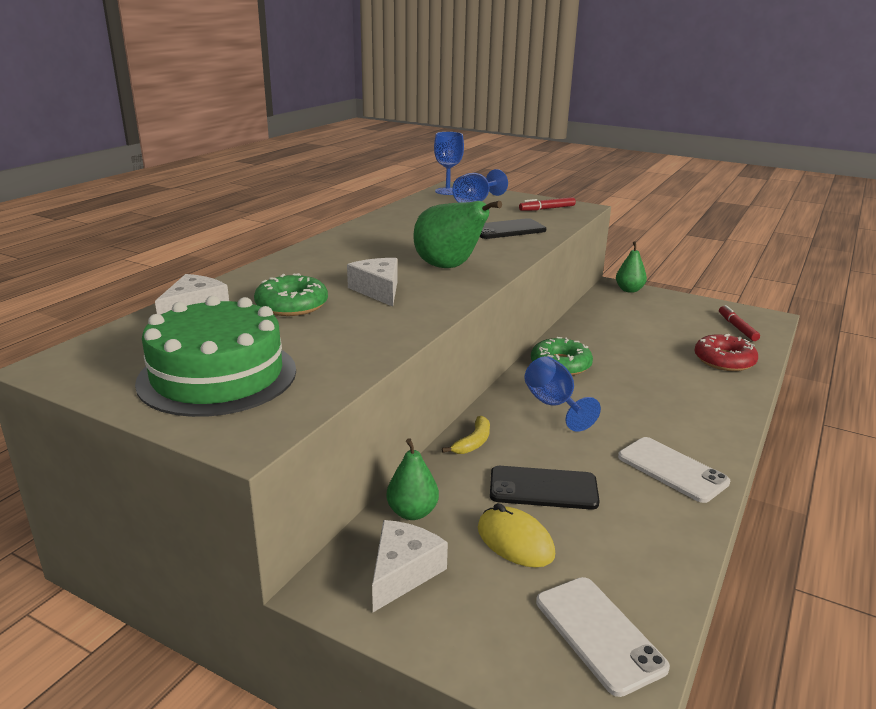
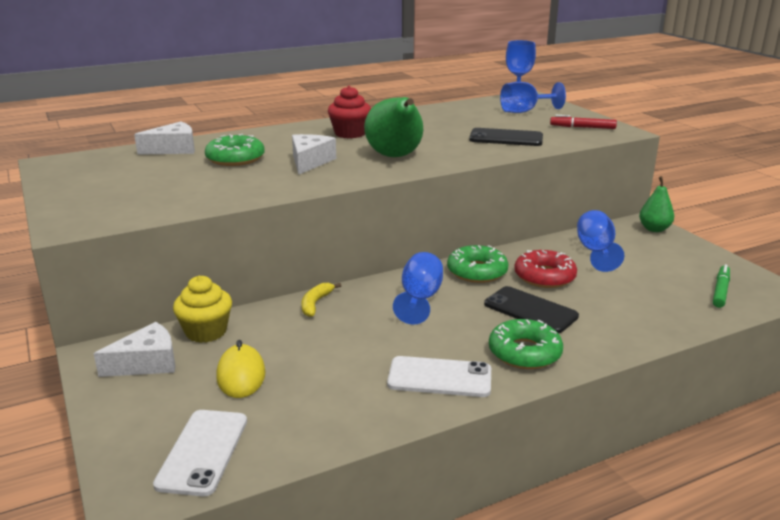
camera: 35 degrees right, 0 degrees up
green cake [135,296,296,417] -> none
green pear [387,438,439,520] -> yellow cupcake [173,276,232,343]
yellow banana [442,416,490,454] -> yellow banana turned 135 degrees clockwise [302,283,341,317]
black phone [490,466,600,510] -> black phone moved to [484,286,579,333]
white phone [618,437,730,503] -> white phone turned 75 degrees counterclockwise [387,356,491,397]
red donut [695,334,758,371] -> red donut moved to [514,250,577,288]
red marker [719,305,760,341] -> green marker [713,264,730,308]
none -> red cupcake [328,86,371,138]
none -> green donut [489,319,563,369]
none -> blue goblet [577,210,624,272]

